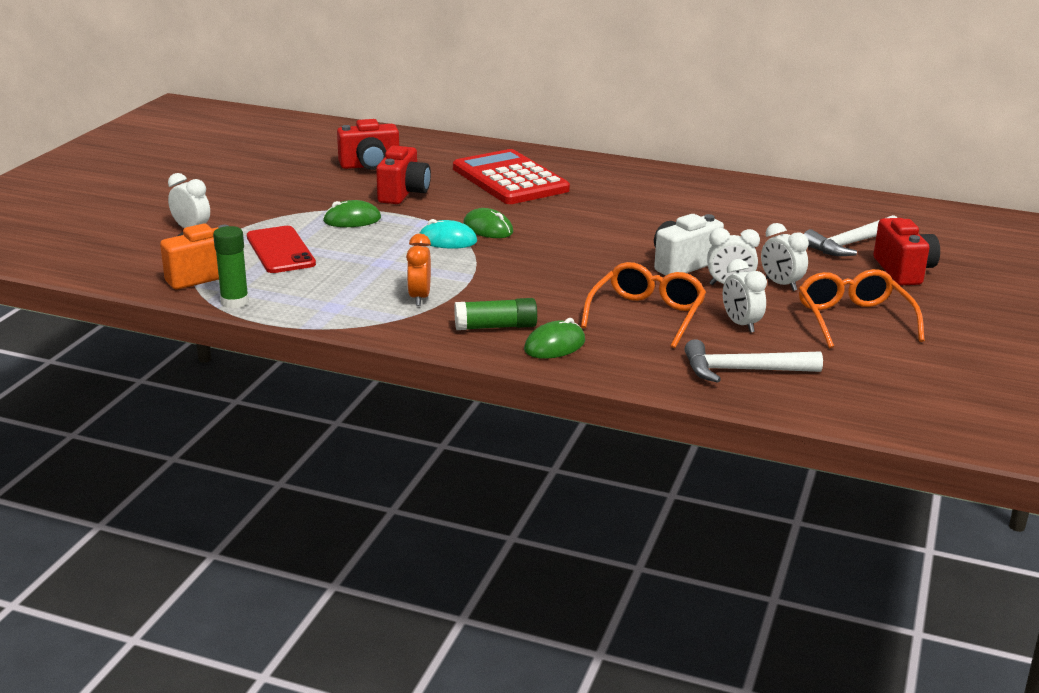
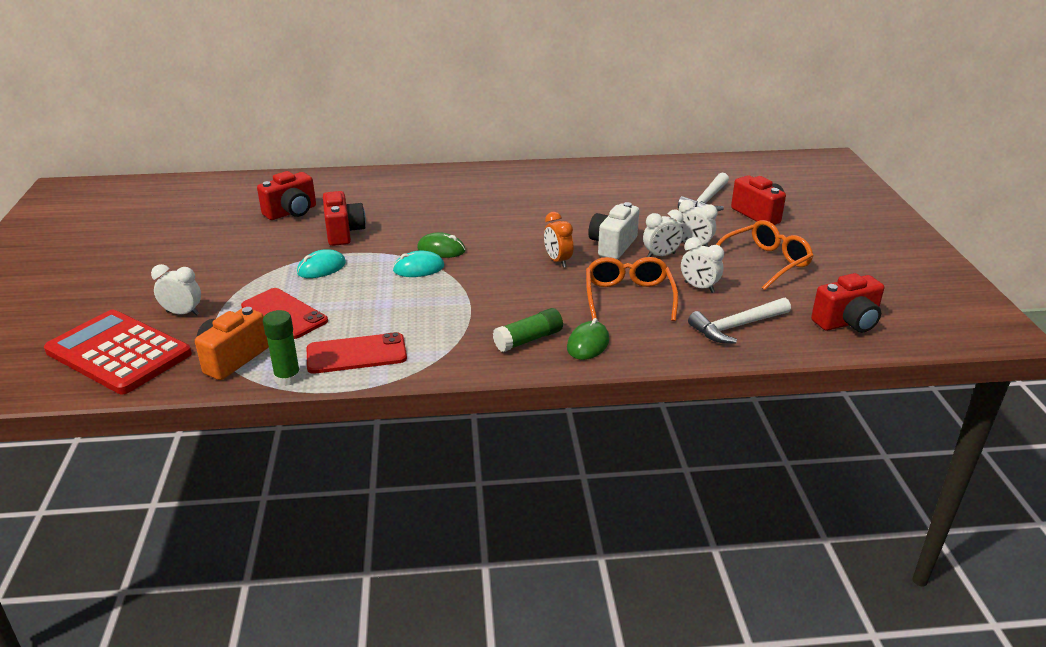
camera: 25 degrees left, 5 degrees up
green mouse [323,200,381,227] -> turquoise mouse [297,249,346,278]
orange clock [406,234,431,306] -> orange clock moved to [544,212,573,268]
red calculator [453,149,570,204] -> red calculator moved to [44,310,192,394]
orange glasses [799,269,925,349] -> orange glasses turned 90 degrees clockwise [716,220,814,291]
none -> red phone [307,332,407,374]
none -> red camera [811,273,884,332]

